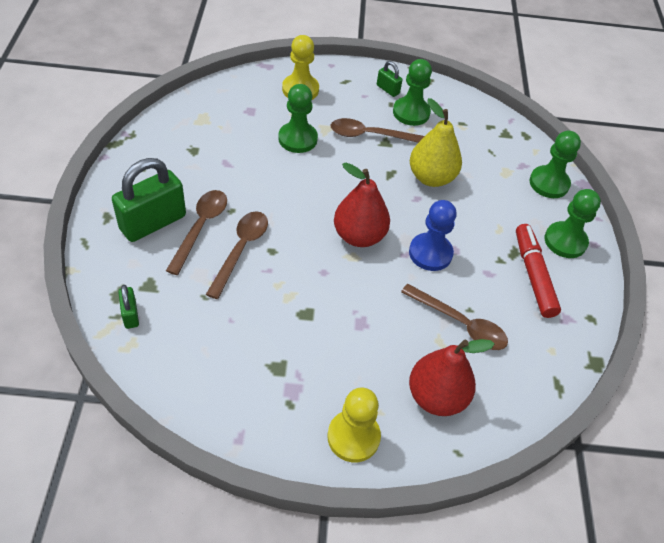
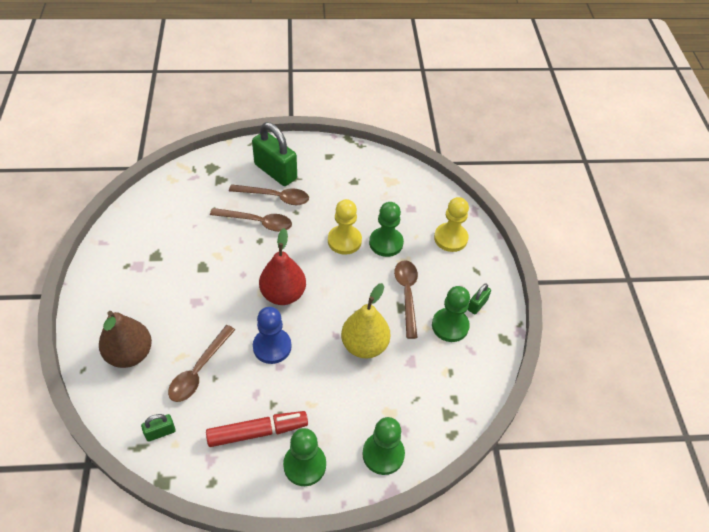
camera: 85 degrees right, 0 degrees up
green padlock [118,285,139,329] -> green padlock moved to [141,414,176,442]
yellow pawn [327,388,381,462] -> yellow pawn moved to [328,199,362,255]
red pear [409,339,494,416] -> brown pear [99,311,152,368]

